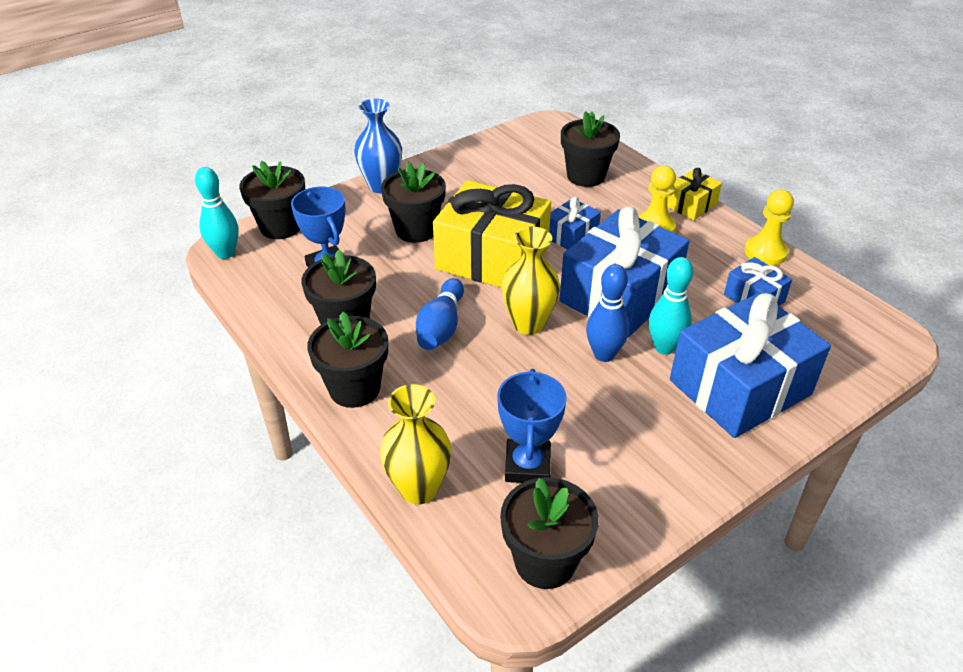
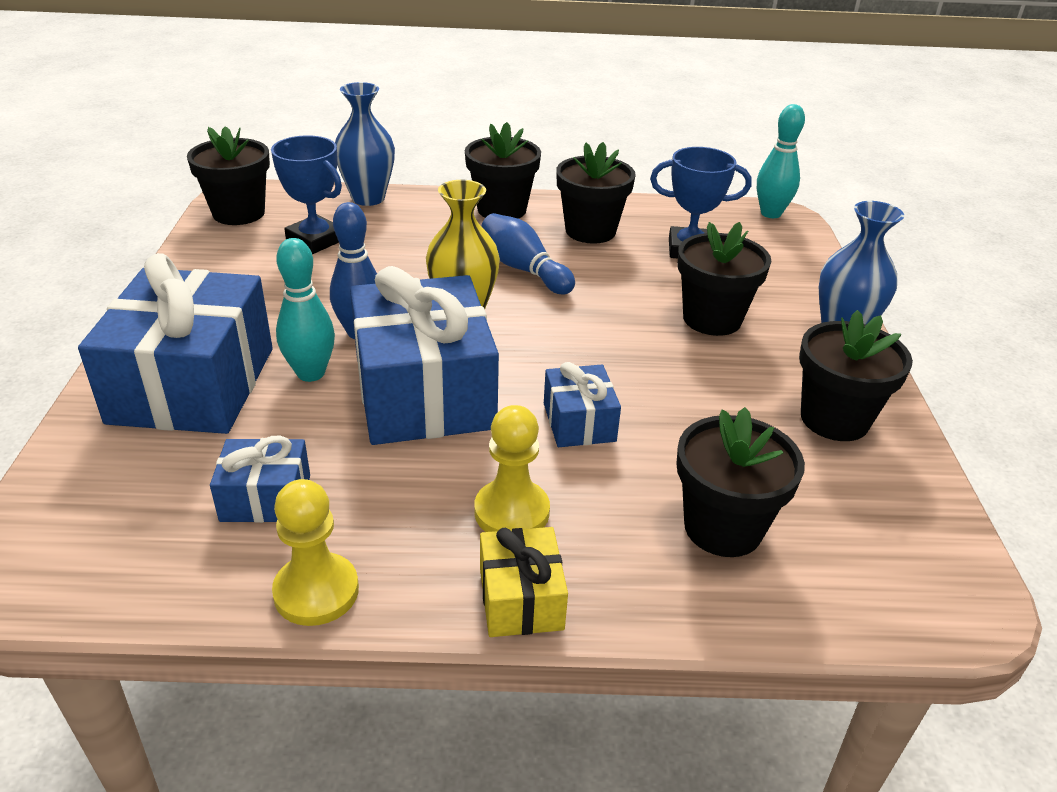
camera: 125 degrees right, 5 degrees down
black flower pot [239,161,305,239] -> black flower pot moved to [799,310,913,441]
yellow vase [380,384,452,505] -> blue vase [335,82,395,206]
yellow gift [433,180,551,288] -> none

